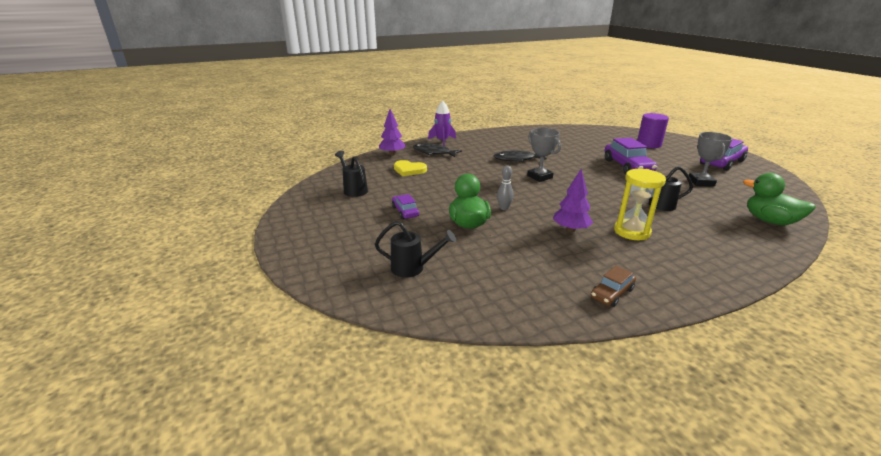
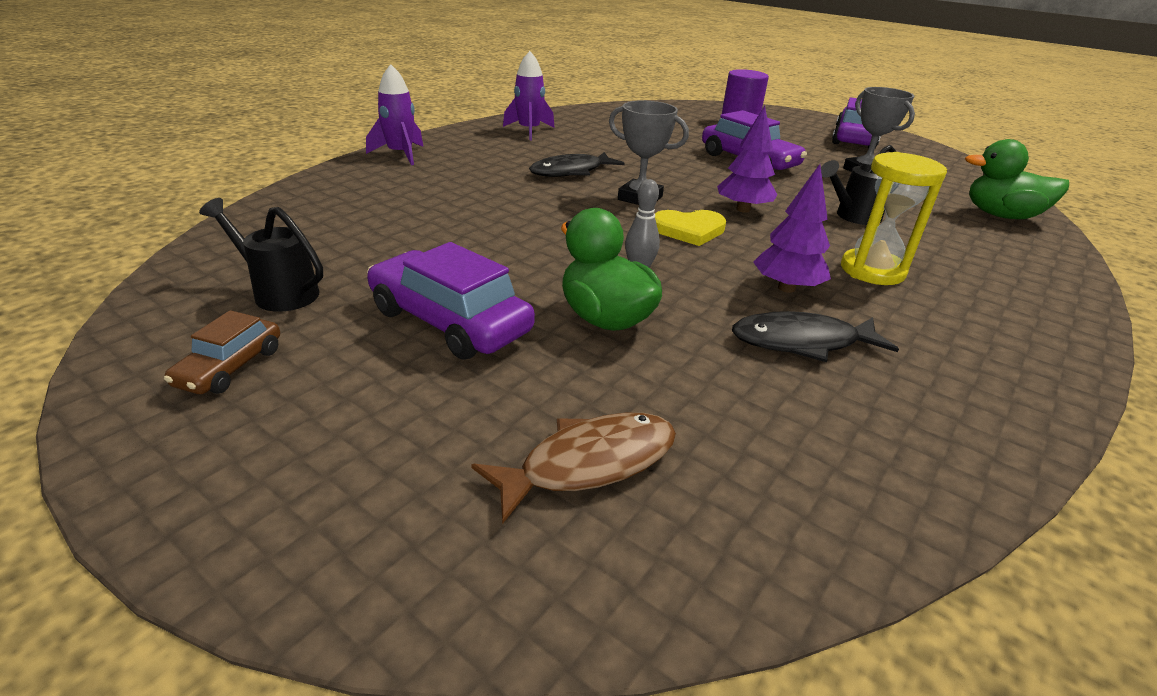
camera: 30 degrees left, 5 degrees up
black watering can [375,221,456,278] -> brown fish [471,413,676,524]
purple tree [379,109,406,155] -> purple tree moved to [717,106,778,213]
purple car [392,194,419,219] -> purple car [367,242,535,360], size x1.82
yellow heart [394,160,427,176] -> yellow heart moved to [655,210,726,246]
black fish [413,143,462,157] -> black fish moved to [732,311,899,362]
brown car [591,266,636,307] -> brown car moved to [164,310,280,394]
none -> purple rocket [503,51,555,140]

